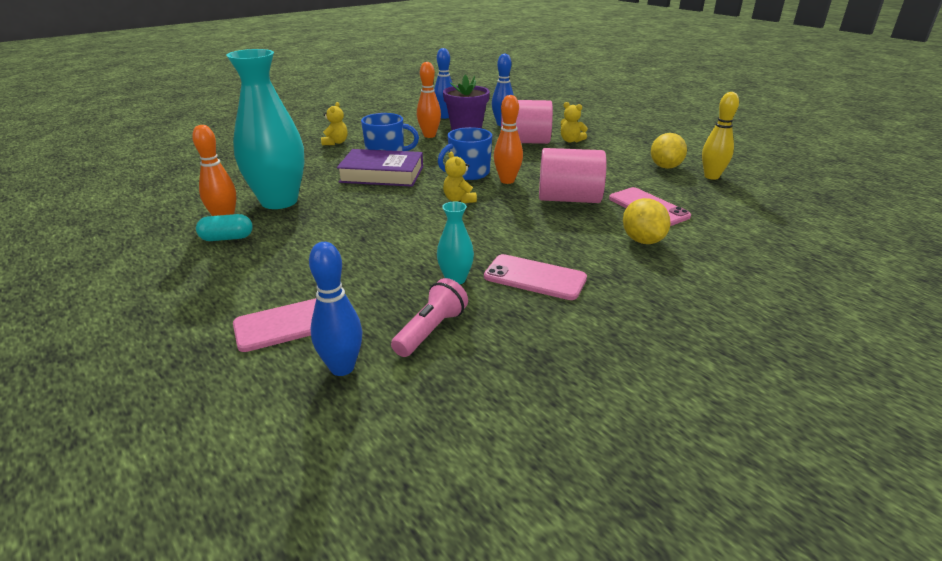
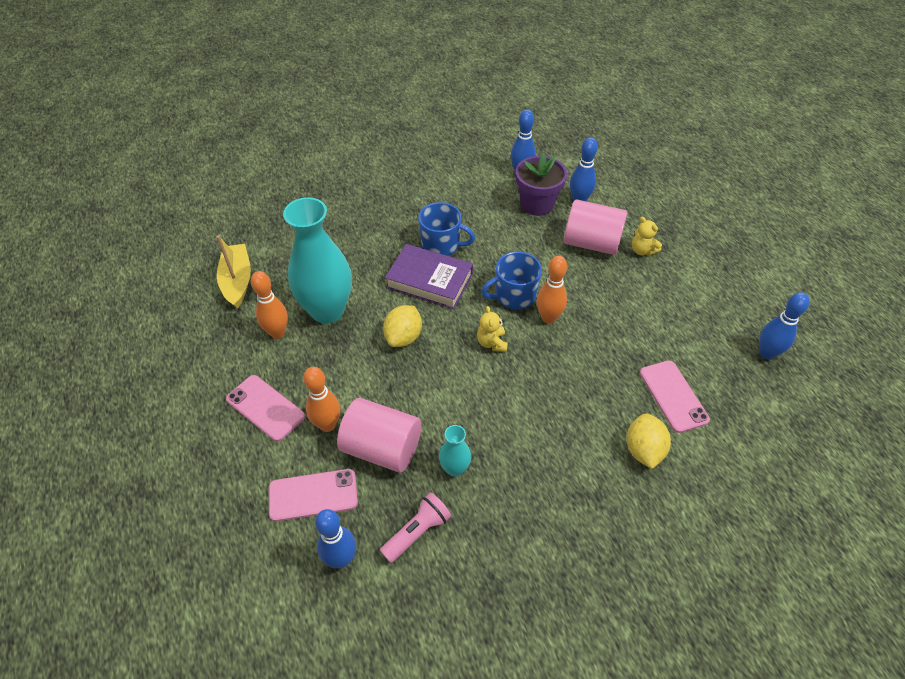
camera: 15 degrees right, 20 degrees up
turquoise capsule [196,214,253,241] -> none
yellow teddy bear [321,102,348,145] -> none
orange bowling pin [417,62,441,138] -> orange bowling pin moved to [303,367,340,432]
pink phone [484,254,587,300] -> pink phone moved to [226,375,305,442]
pink cylinder [539,148,606,203] -> pink cylinder moved to [337,398,421,473]
yellow lemon [651,133,687,169] -> yellow lemon moved to [383,305,422,347]
yellow bowling pin [702,92,739,180] -> blue bowling pin [759,292,810,360]
none -> yellow boat [216,235,251,308]

